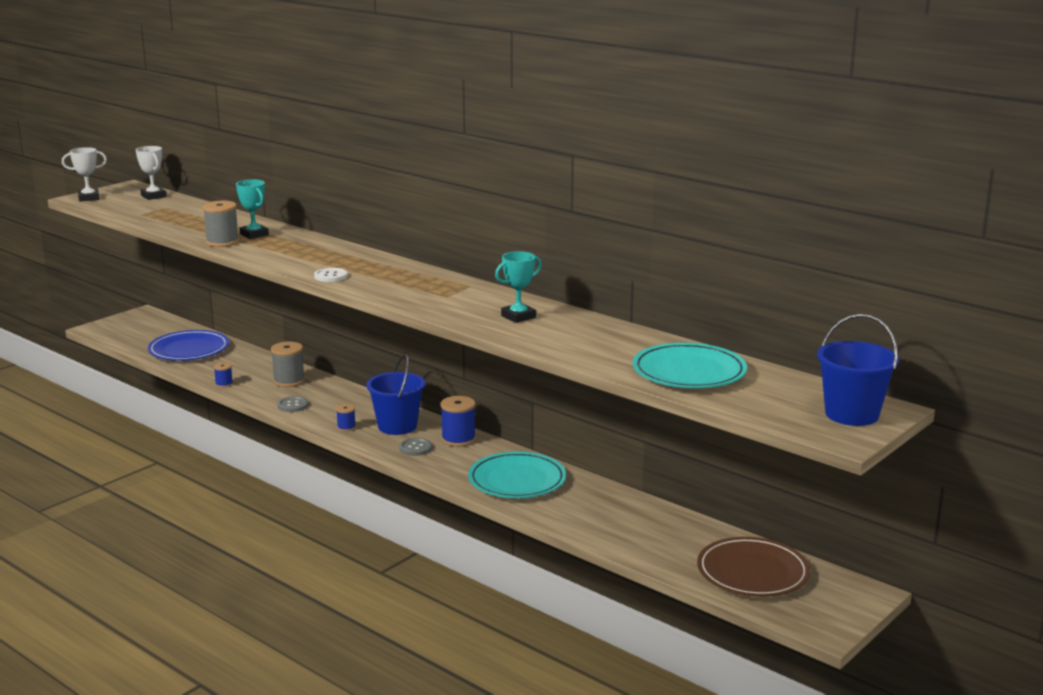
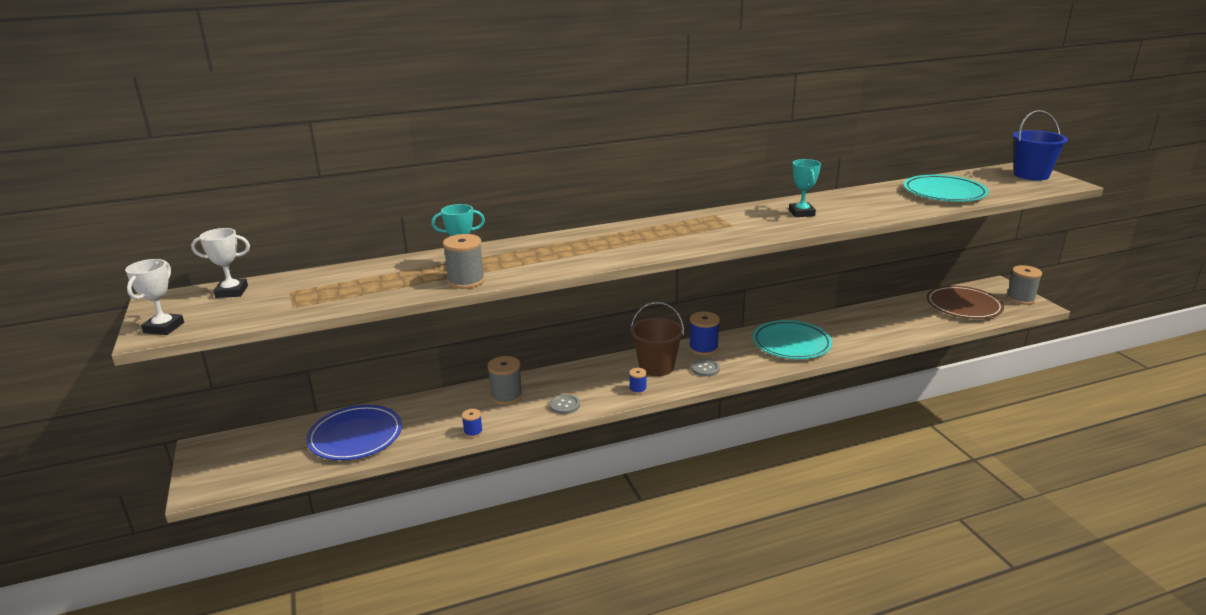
camera: 60 degrees left, 5 degrees up
white button [314,268,348,282] -> none
blue bucket [366,354,425,435] -> brown bucket [630,302,684,376]
none -> grey spool [1006,265,1042,305]

